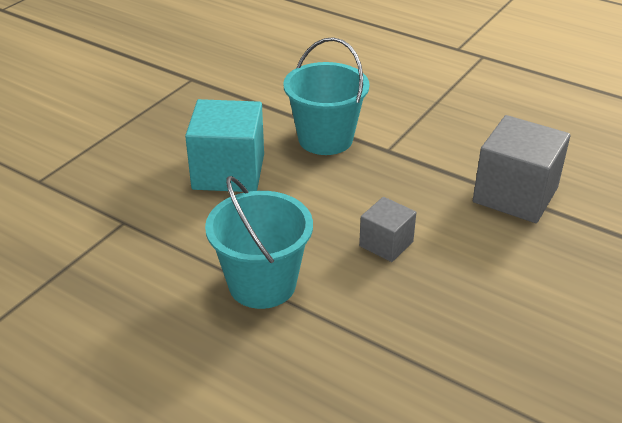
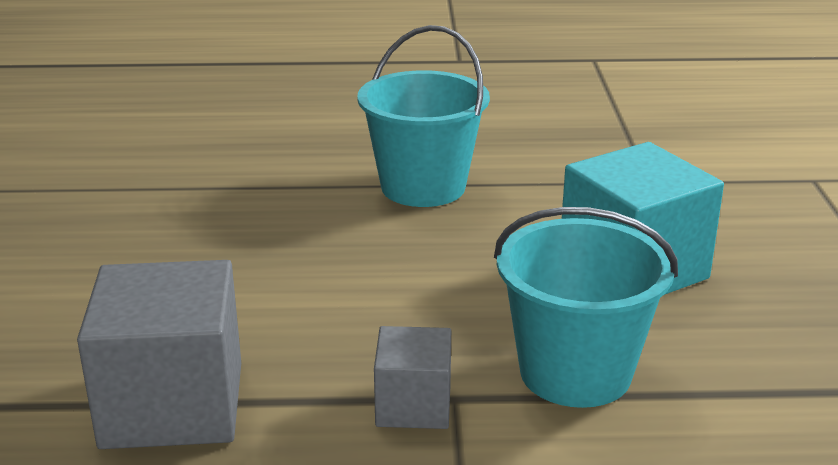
camera: 145 degrees right, 10 degrees down
grey cube [359,197,416,262] -> grey cube moved to [374,326,451,429]

